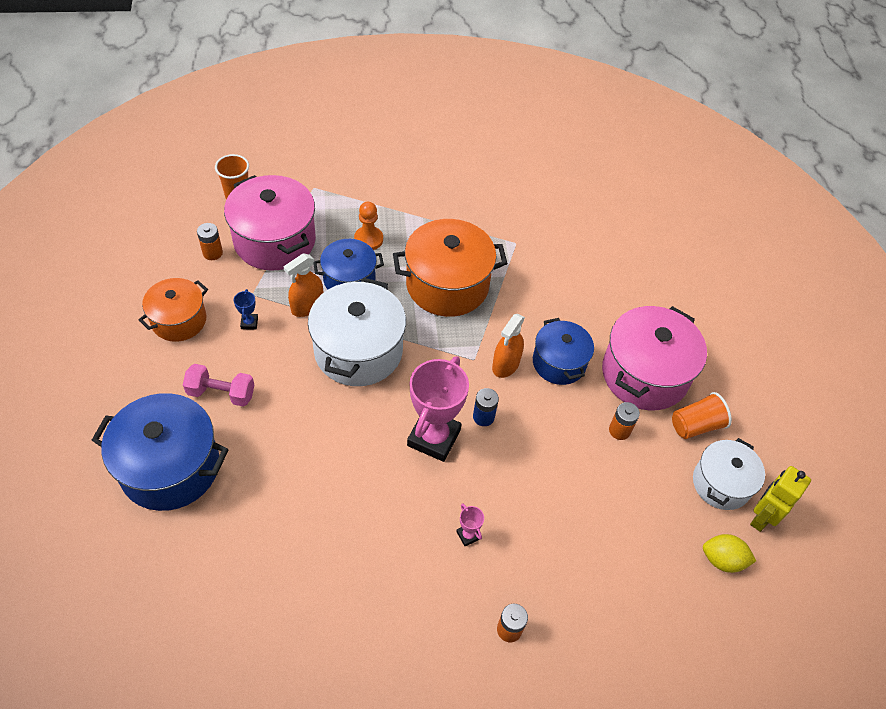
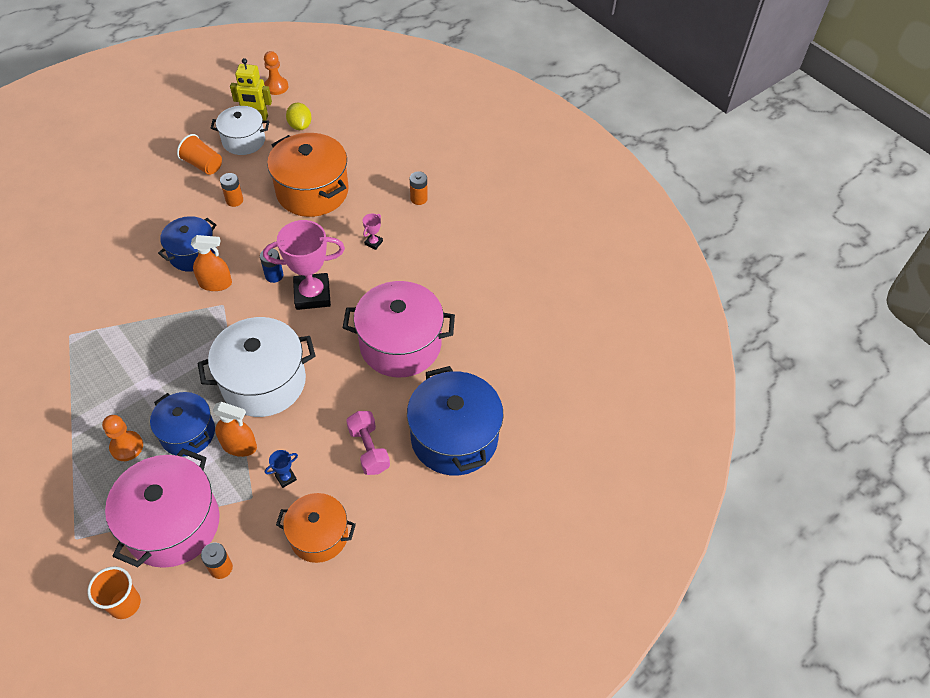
camera: 120 degrees left, 0 degrees up
orange pot [393,219,507,317] -> orange pot moved to [267,133,348,217]
pink pot [602,306,707,410] -> pink pot moved to [343,281,455,377]
none -> orange pawn [264,51,288,95]

